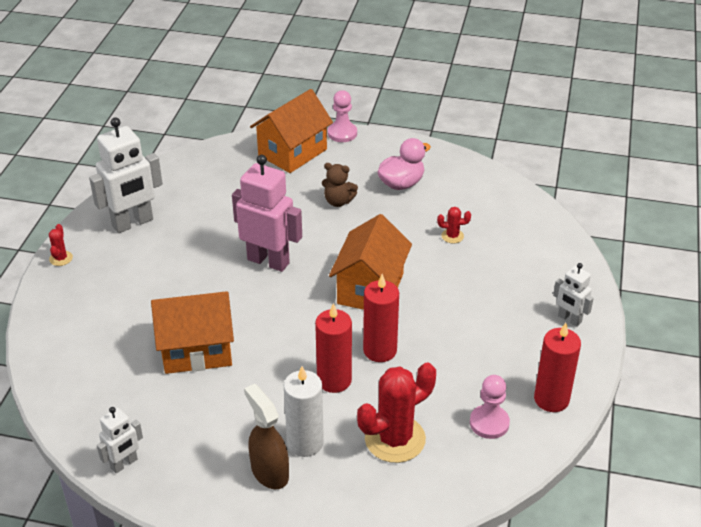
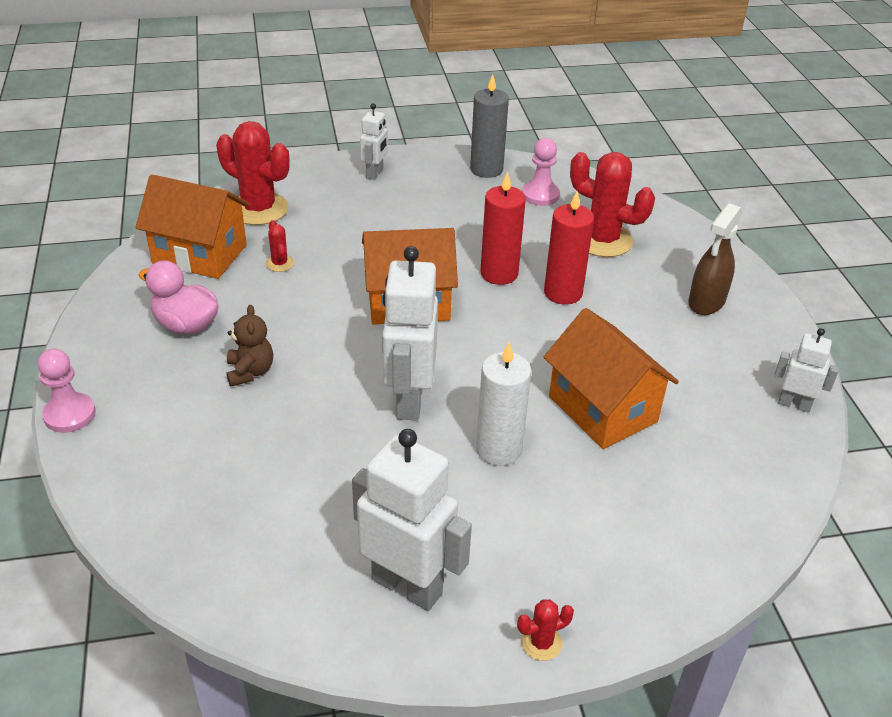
camera: 115 degrees left, 0 degrees up
pink robot [232,155,302,272] -> white robot [382,246,438,421]
orange house [250,89,333,173] -> orange house moved to [135,174,250,279]
white candle [284,366,324,457] -> white candle moved to [476,342,531,466]
red candle [534,323,581,412] -> grey candle [470,75,509,178]
none -> red cactus [216,121,290,225]

